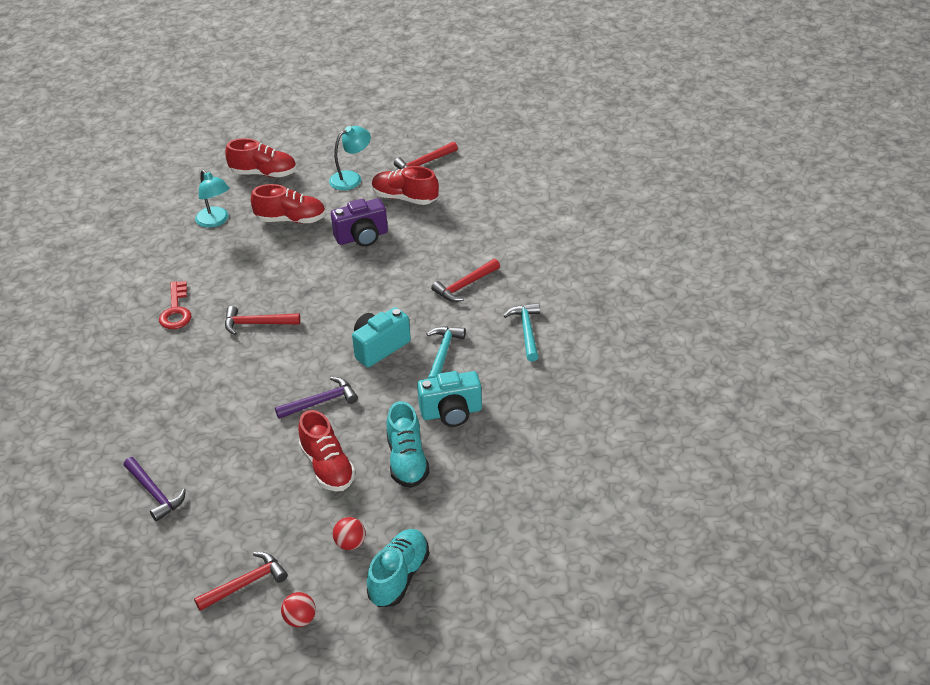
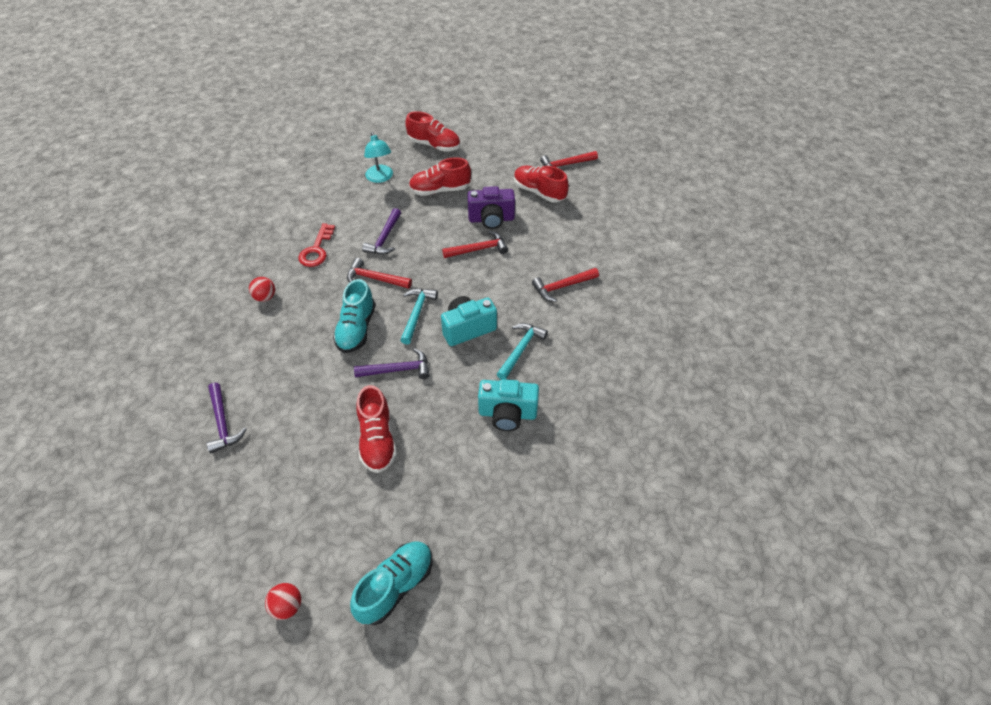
camera: 15 degrees right, 10 degrees up
red hammer [194,552,288,611] -> red hammer moved to [442,231,508,258]
red shoe [251,184,326,223] -> red shoe turned 150 degrees clockwise [409,157,471,196]
turquoise lamp [329,126,371,190] -> none
red ball [333,517,366,550] -> red ball moved to [249,277,275,302]
turquoise shoe [387,401,430,488] -> turquoise shoe moved to [333,279,375,353]
turquoise hammer [504,303,540,362] -> turquoise hammer moved to [400,288,438,345]
none -> purple hammer [362,208,401,255]

